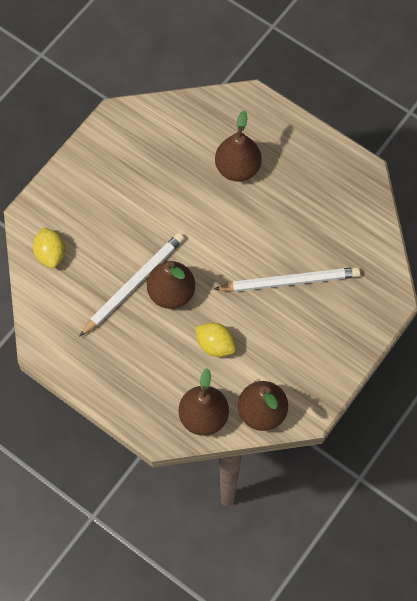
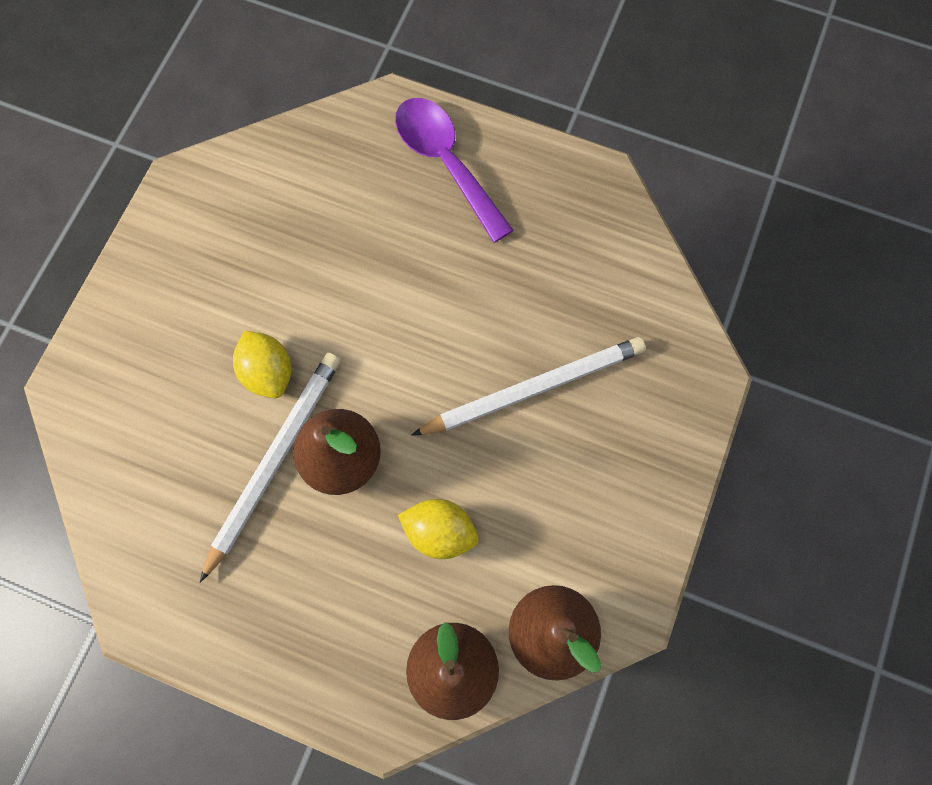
camera: 15 degrees left, 5 degrees up
yellow lemon [33,227,65,268] -> yellow lemon moved to [233,330,291,398]
brown pear [215,111,261,182] -> none
none -> purple spoon [395,98,514,243]

